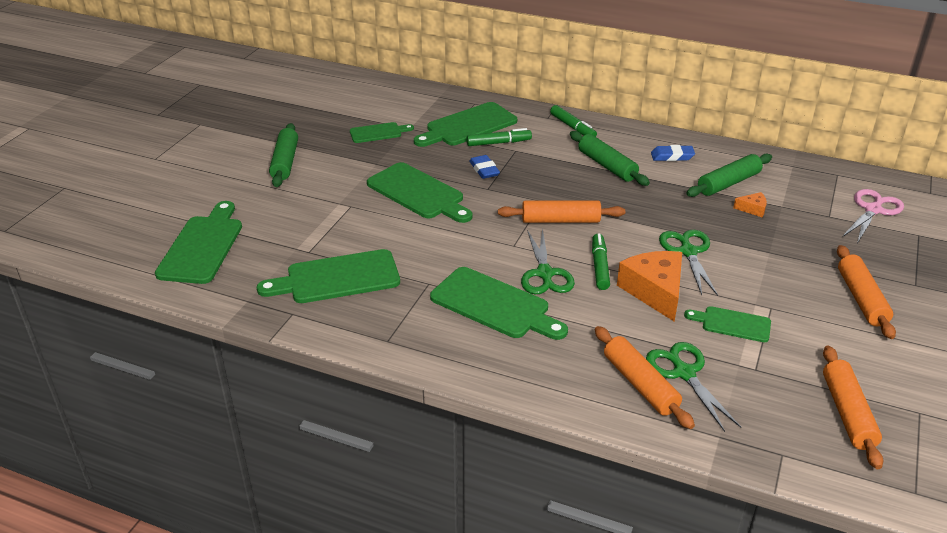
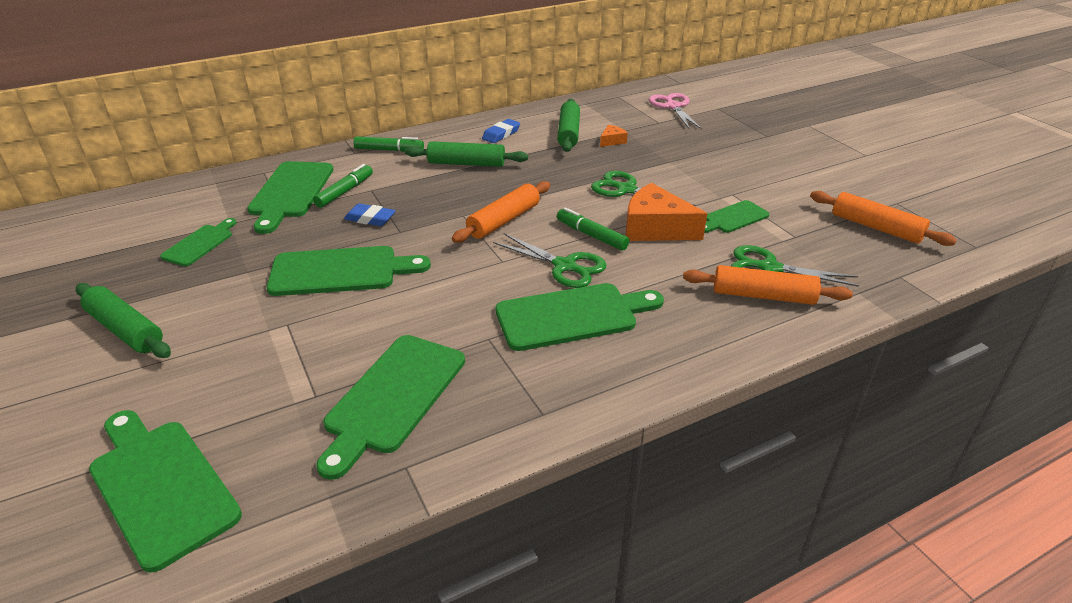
camera: 50 degrees left, 0 degrees up
orange rolling pin [837,245,896,339] -> none

